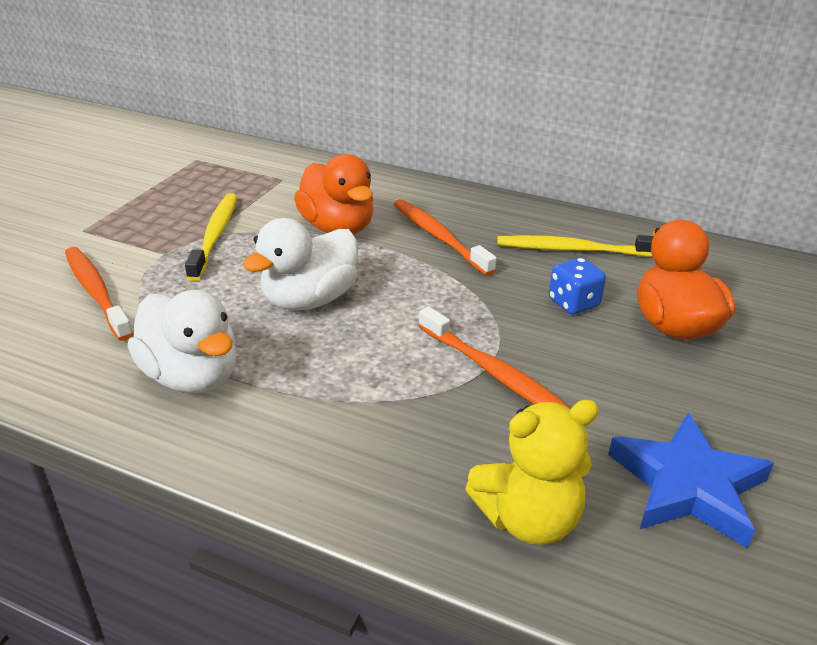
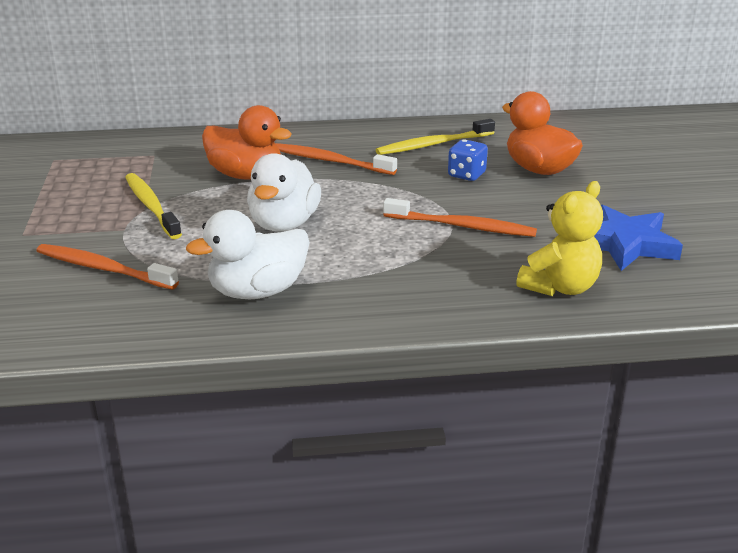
camera: 30 degrees left, 5 degrees down
white duck [128,290,237,393] -> white duck turned 135 degrees clockwise [186,210,310,299]

